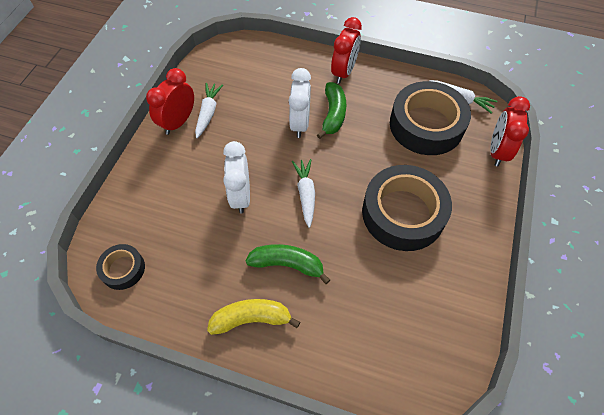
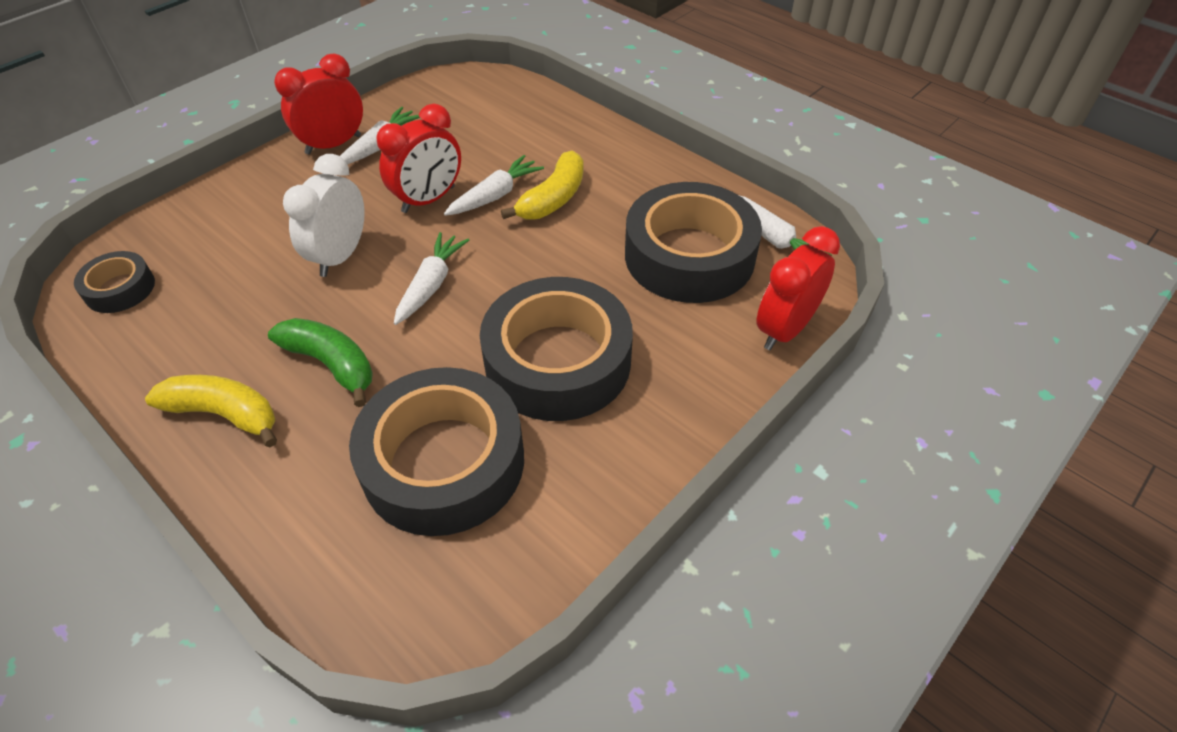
camera: 25 degrees right, 10 degrees down
white clock [288,68,311,138] -> white carrot [444,155,544,216]
green banana [317,82,346,139] -> yellow banana [501,151,584,219]
red clock [331,17,362,84] -> red clock moved to [376,104,461,213]
none -> black tape [349,367,524,536]

